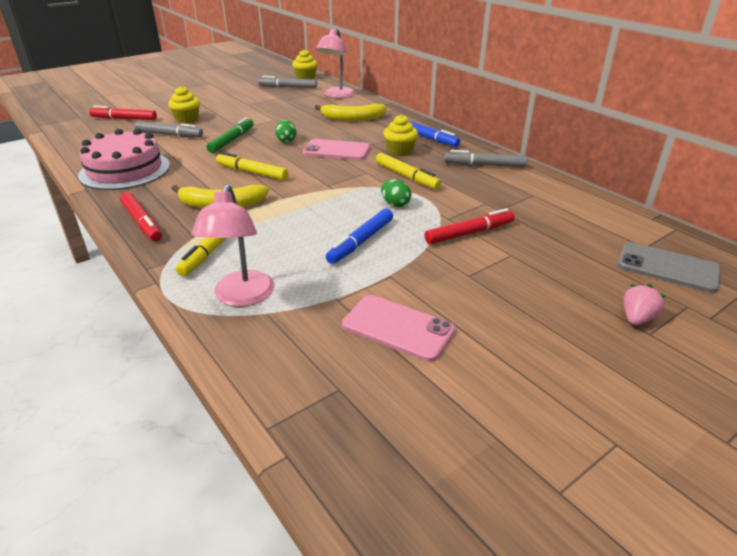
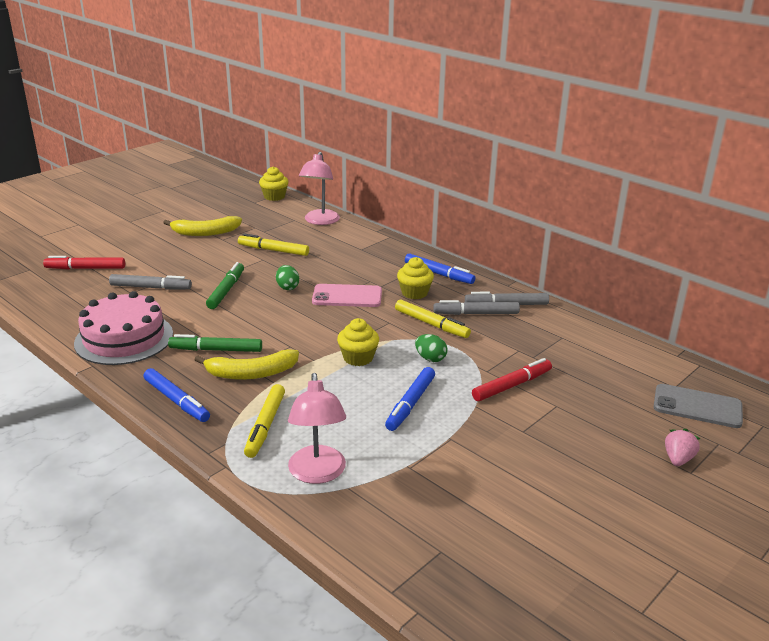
camera: 10 degrees left, 5 degrees down
red marker [120,192,162,241] -> blue marker [143,368,210,422]
yellow cupcake [168,86,200,123] -> yellow cupcake moved to [337,318,379,366]
yellow marker [216,152,288,180] -> yellow marker moved to [238,234,309,256]
grey marker [258,76,317,88] -> grey marker moved to [433,300,520,315]
yellow banana [314,104,387,121] -> yellow banana moved to [163,216,242,236]
pink phone [342,295,455,362] -> none
none -> green marker [168,334,262,352]

